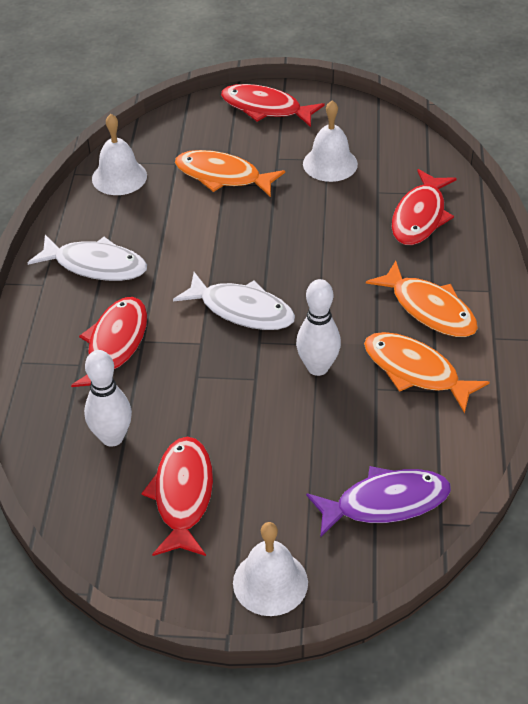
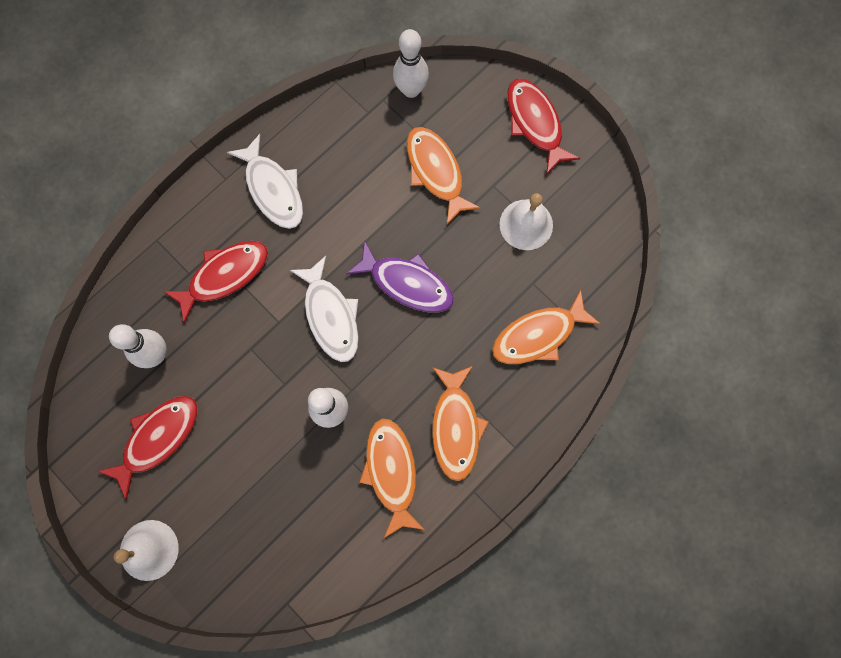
camera: 40 degrees right, 30 degrees up
white bell [92,114,147,195] -> none
purple fish [306,466,451,538] -> purple fish moved to [346,240,454,312]
red fish [392,169,457,245] -> orange fish [492,290,600,364]
none -> white bowling pin [393,29,429,98]

